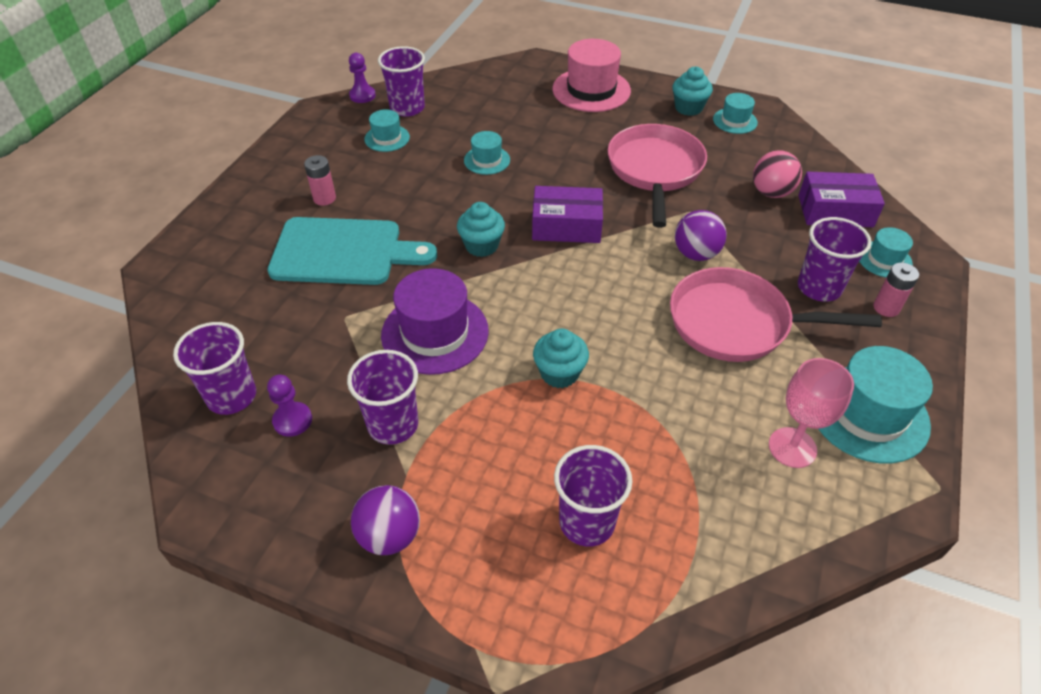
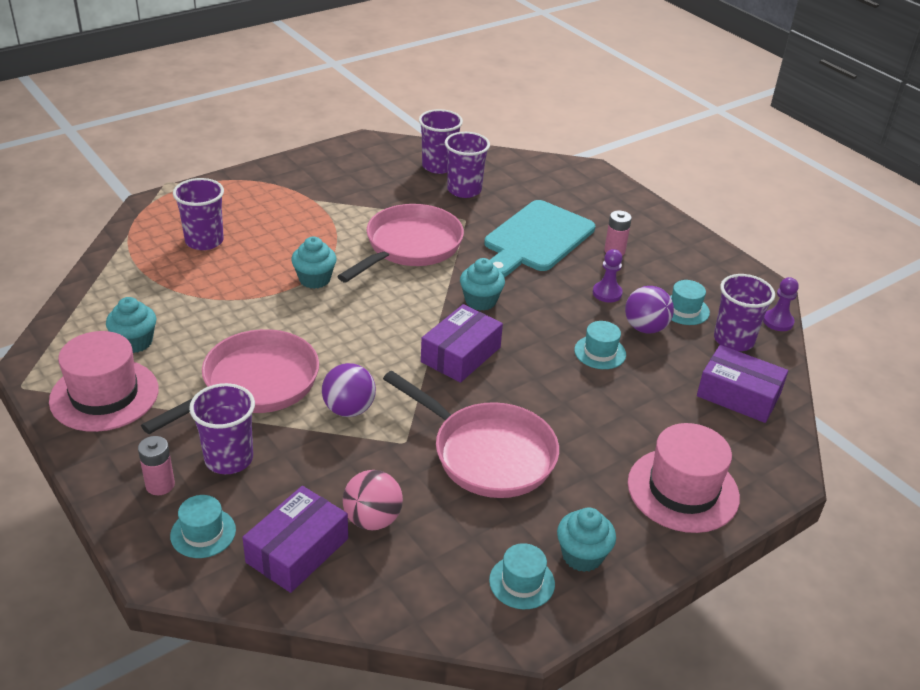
camera: 120 degrees right, 10 degrees down
purple pawn [267,375,312,437] -> purple pawn moved to [593,249,623,303]
purple cup [347,350,418,445] -> purple cup moved to [445,132,490,198]
purple ball [351,485,420,555] -> purple ball moved to [625,286,674,334]
purple hat [381,268,489,375] -> pink pan [337,204,464,282]
pink goblet [769,358,854,468] -> turquoise cupcake [106,297,156,353]
turquoise hat [819,346,933,463] -> pink hat [49,331,159,432]
none -> purple box [697,345,788,423]

